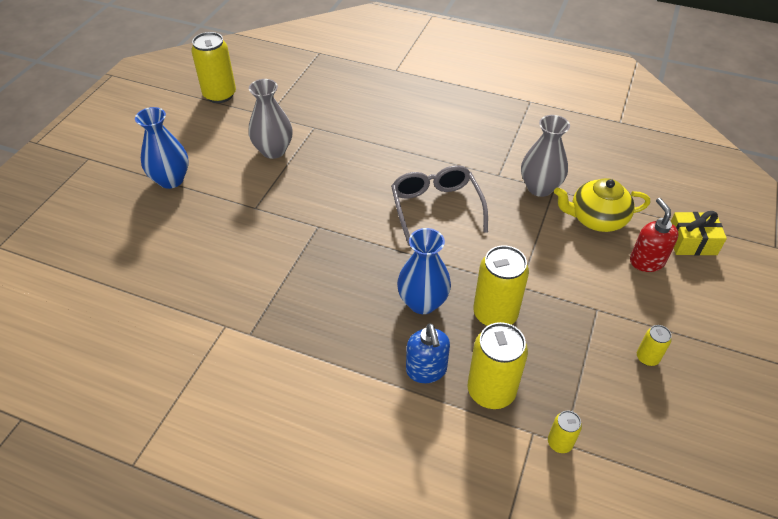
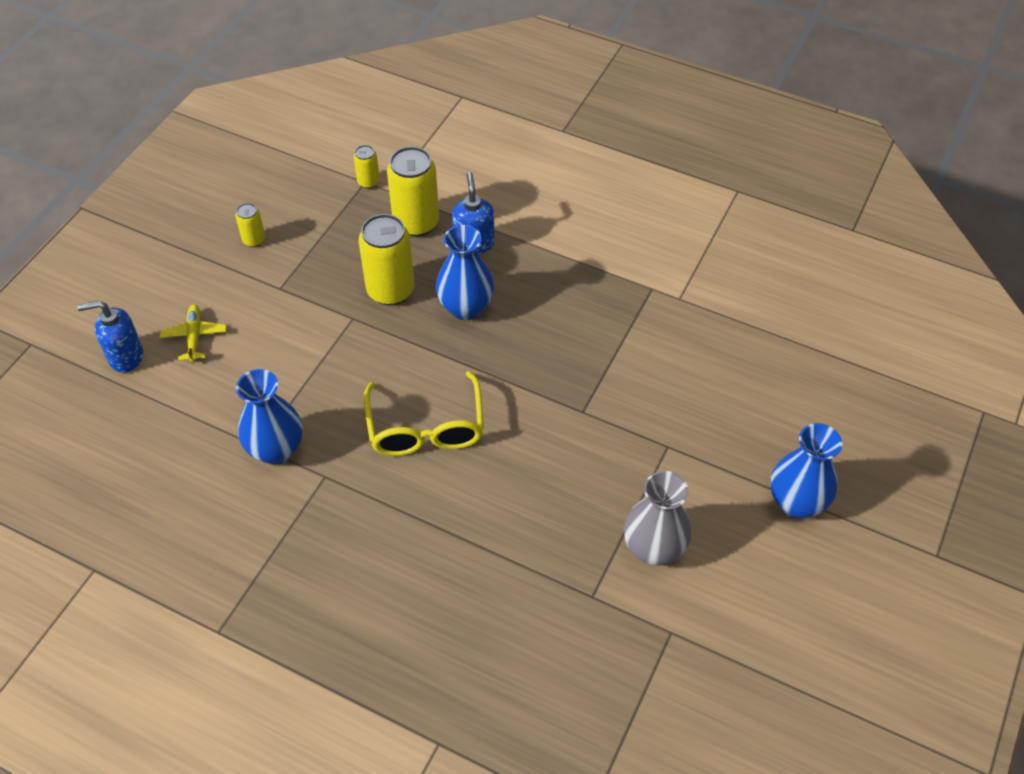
camera: 175 degrees left, 5 degrees up
yellow can [191,32,236,103] -> none
grey glasses [391,165,488,246] -> yellow glasses [364,371,484,456]
grey vase [521,115,570,197] -> blue vase [236,369,302,465]
yellow teapot [554,178,650,232] -> none
red soap dispenser [630,198,679,272] -> yellow plane [160,304,227,362]
yellow gift [671,211,727,256] -> blue soap dispenser [77,300,143,373]

